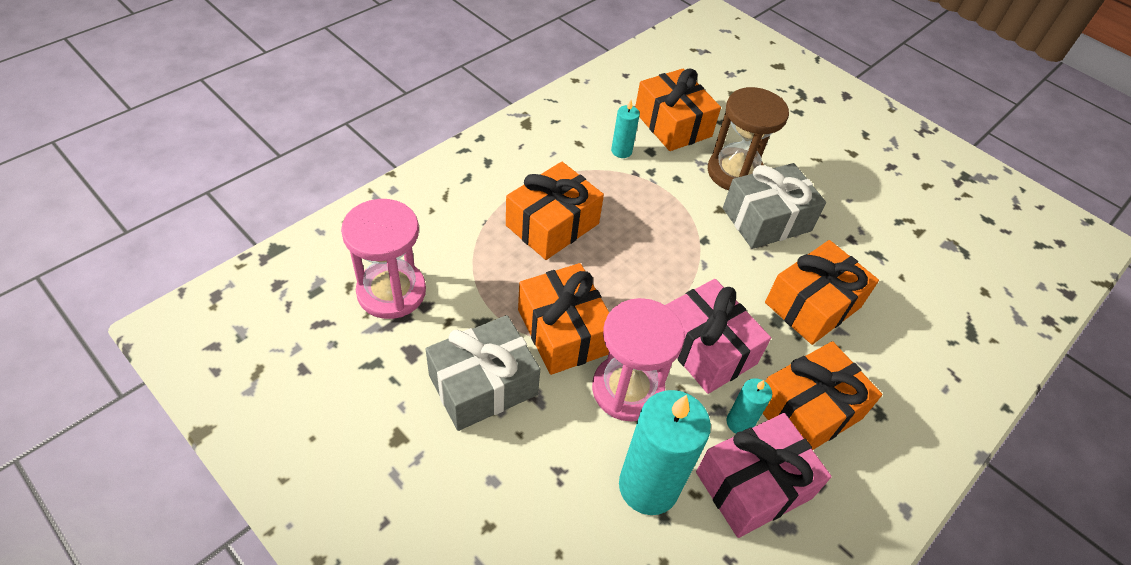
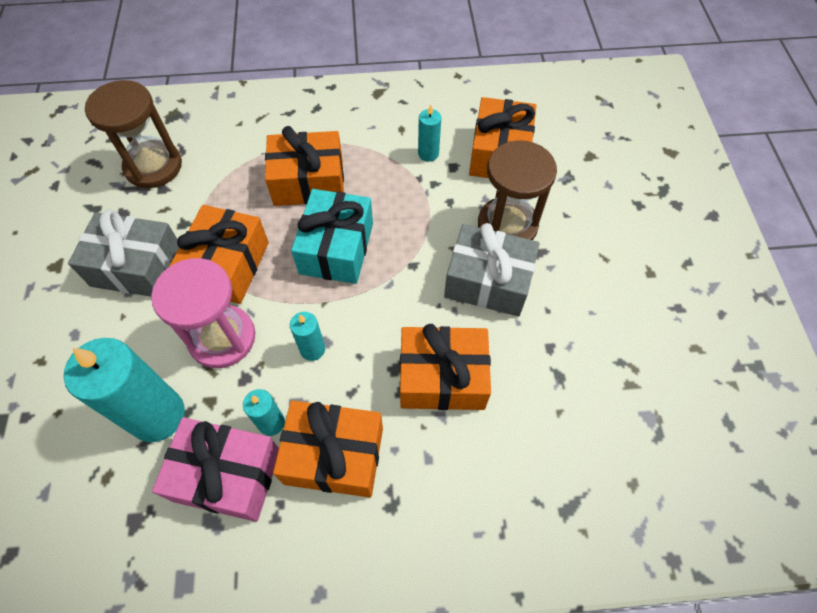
camera: 45 degrees right, 10 degrees up
pink hourglass [341,199,426,319] -> brown hourglass [85,80,182,188]
pink gift [665,279,771,394] -> turquoise candle [290,312,325,361]
none -> turquoise gift [291,189,373,284]

